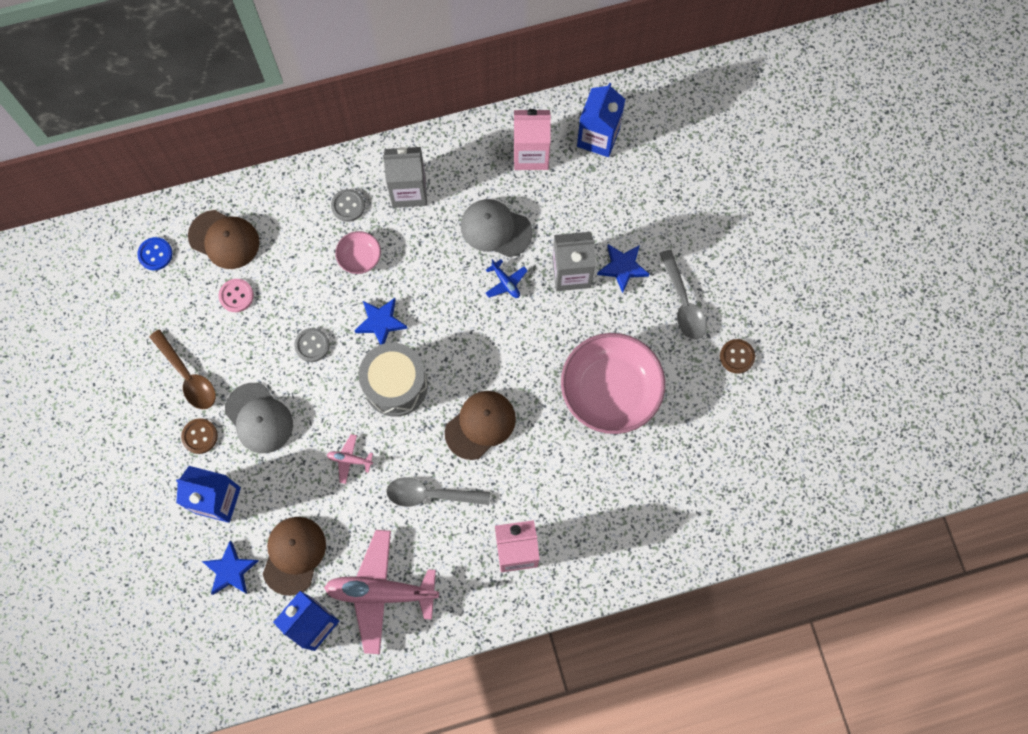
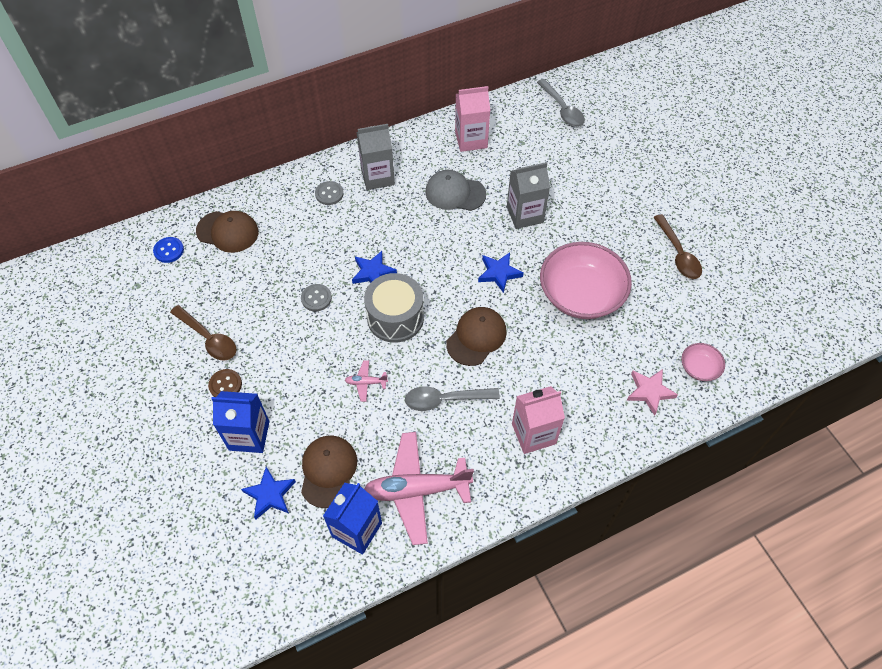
camera: 10 degrees left, 15 degrees down
pink button [219,279,254,312] -> none
grey cap [225,383,293,453] -> none
pink bowl [335,231,381,274] -> pink bowl moved to [681,343,725,381]
blue plane [485,259,528,298] -> none
blue carton [577,83,625,157] -> none
blue star [597,244,649,293] -> blue star moved to [478,252,524,293]
grey spoon [660,250,707,340] -> grey spoon moved to [537,79,585,127]
brown button [720,339,755,374] -> brown spoon [653,214,702,279]
none -> pink star [627,369,678,416]

